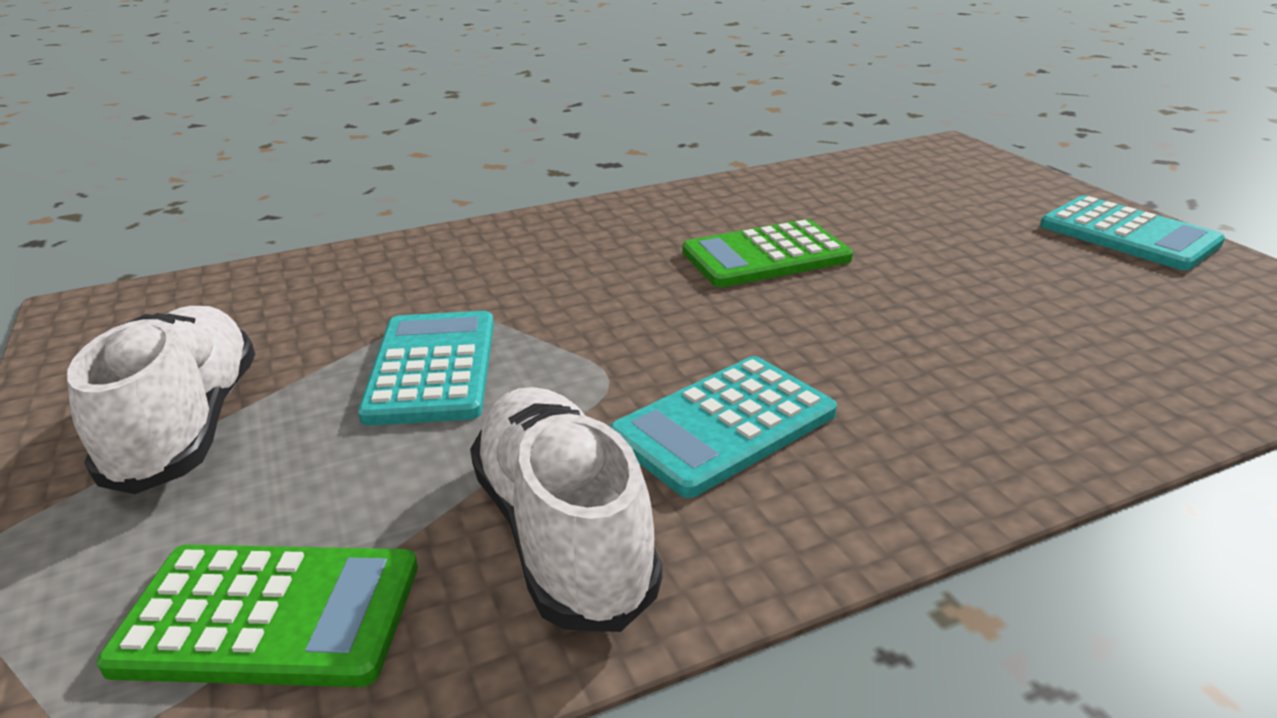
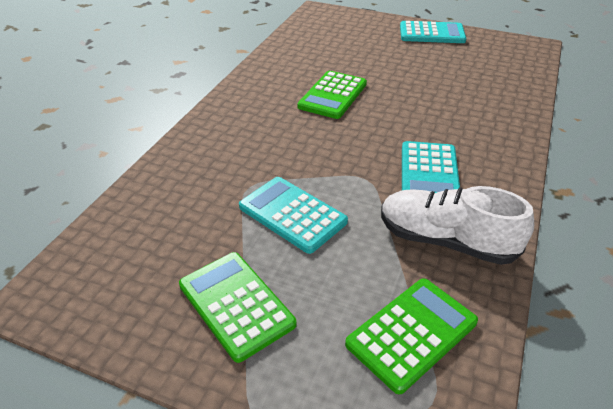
camera: 45 degrees left, 10 degrees up
white shoe [67,306,255,494] -> green calculator [179,252,297,363]

